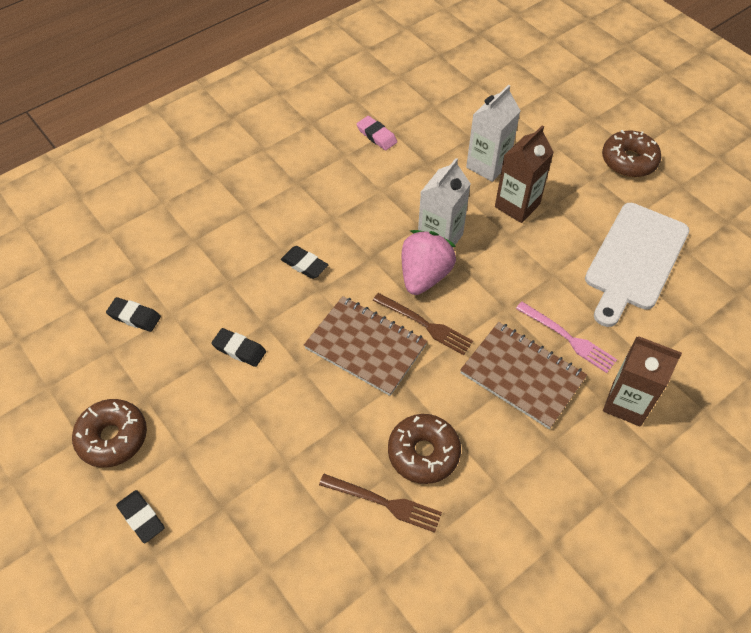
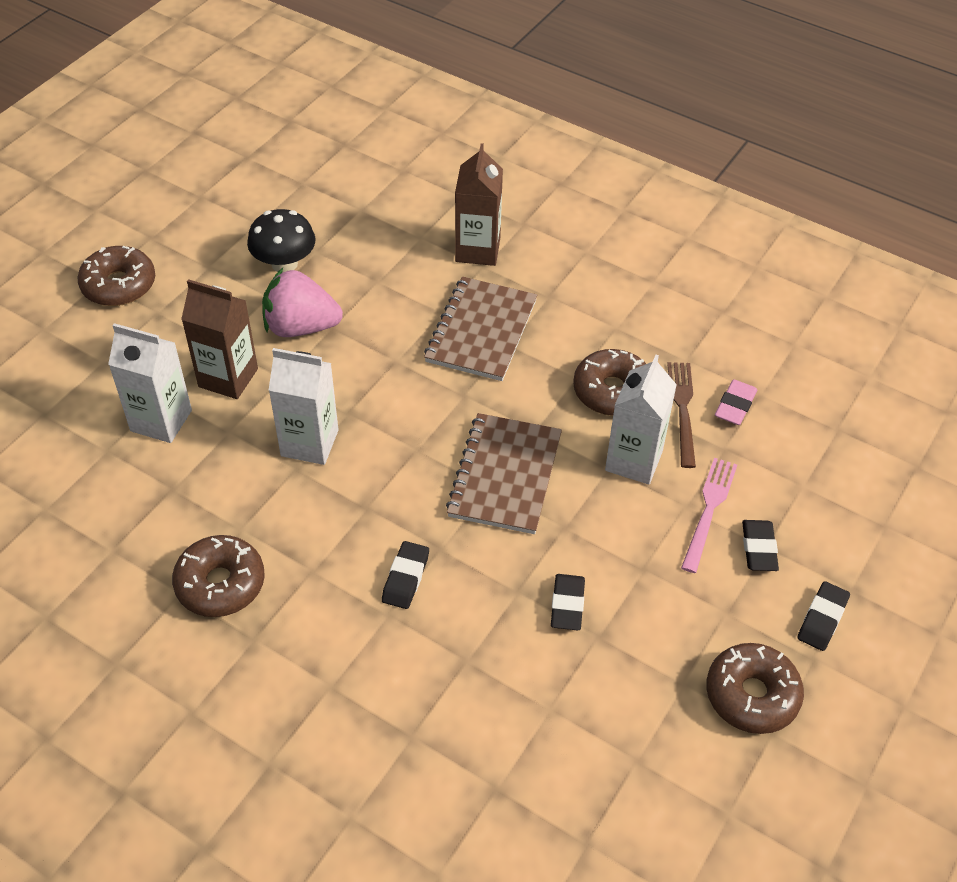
camera: 110 degrees left, 5 degrees down
black eraser [106,297,161,332] -> black eraser moved to [742,520,779,571]
pink eraser [357,116,397,151] -> pink eraser moved to [715,380,757,425]
brown fork [373,293,473,355] -> none
pink strawberry [402,230,456,295] -> pink strawberry moved to [262,268,343,337]
pink fork [516,302,617,373] -> pink fork moved to [681,458,737,573]
white cutting board [585,203,689,327] -> black mushroom [247,209,315,273]
none -> brown donut [172,535,265,617]
none -> white carton [605,355,677,485]

